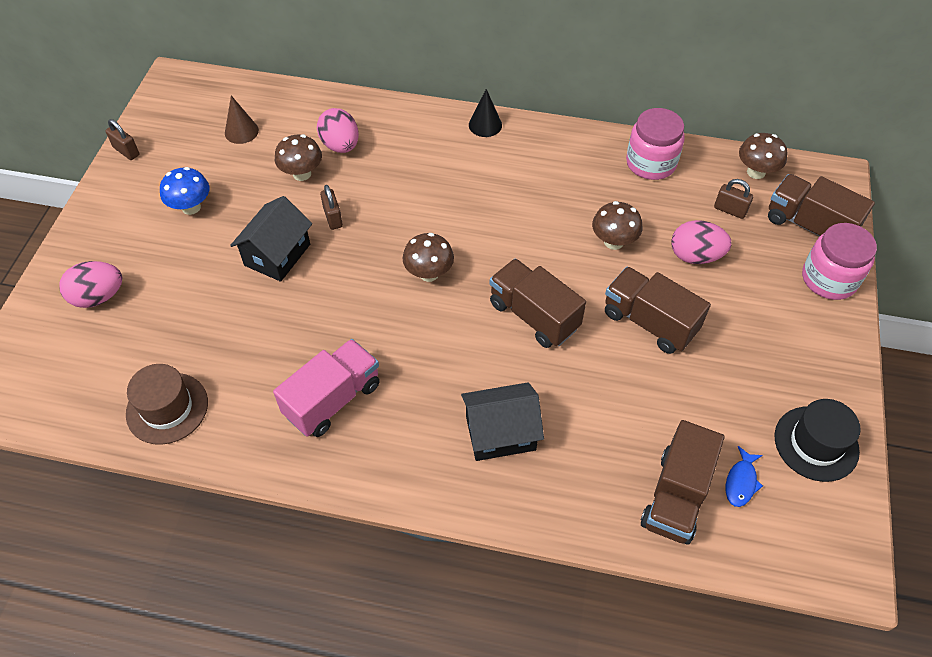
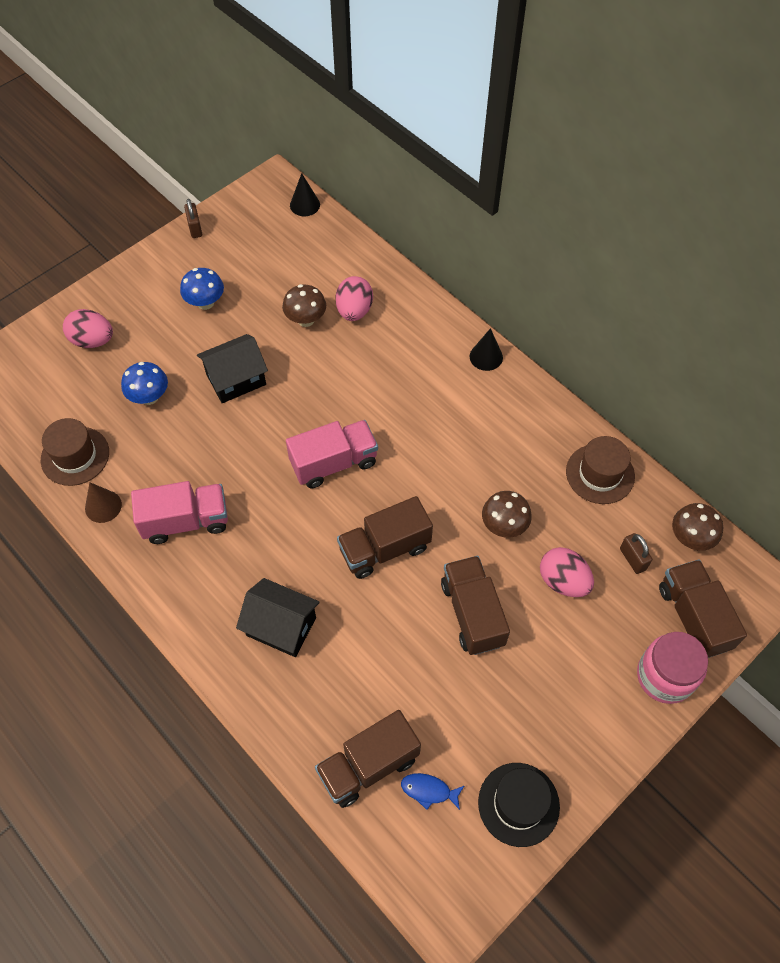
camera: 35 degrees right, 5 degrees up
brown cone [225,96,259,144] -> brown cone moved to [85,482,122,523]
brown padlock [320,185,343,230] -> none
brown mushroom [403,233,454,282] -> pink truck [286,420,378,488]
brown truck [490,259,586,348] -> brown truck turned 105 degrees counterclockwise [337,496,433,579]
pink jar [626,108,685,180] -> brown hat [566,436,635,504]
blue fish [725,446,763,507] -> blue fish turned 45 degrees clockwise [401,773,464,810]
none -> blue mushroom [121,362,168,405]
none -> black cone [290,173,320,216]

